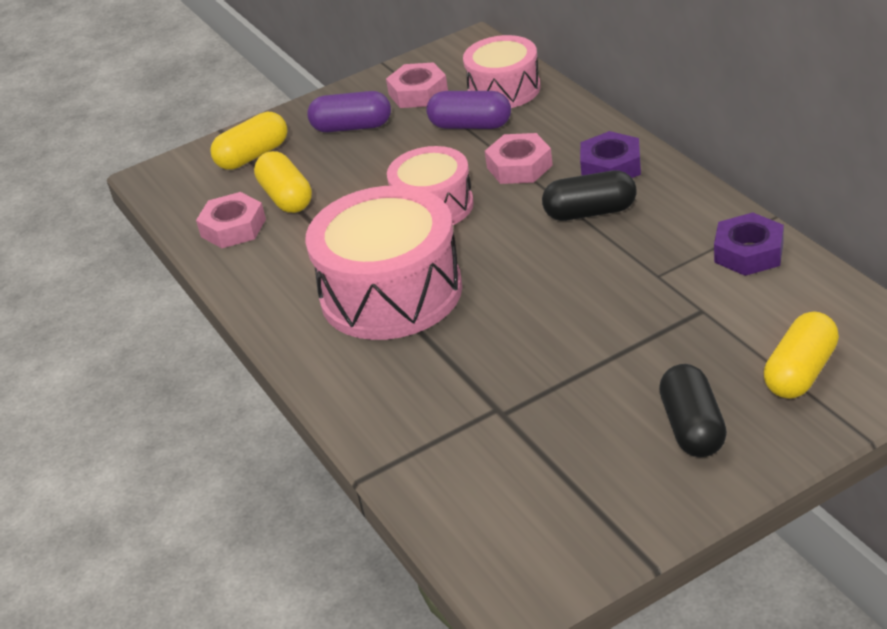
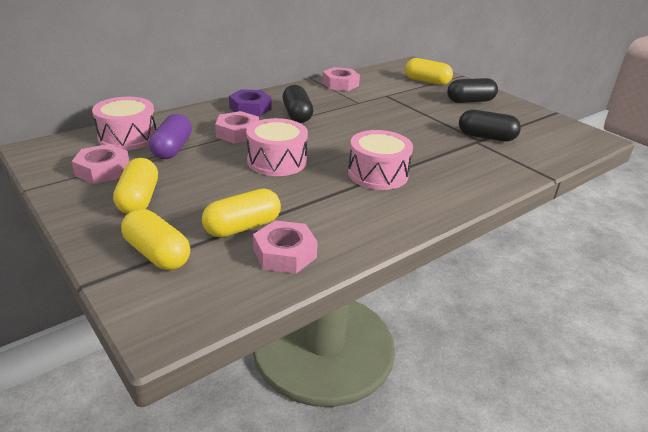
camera: 105 degrees left, 5 degrees down
pink drum [305,185,462,340] -> pink drum [348,130,413,190], size x0.60
purple capsule [307,91,391,132] -> yellow capsule [113,158,158,214]
purple nut [714,212,784,276] -> pink nut [322,67,360,91]
none -> black capsule [459,110,521,141]

